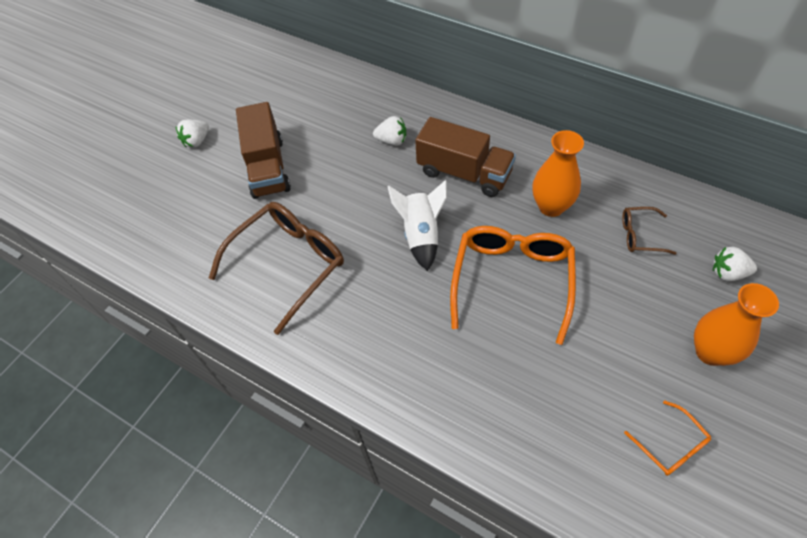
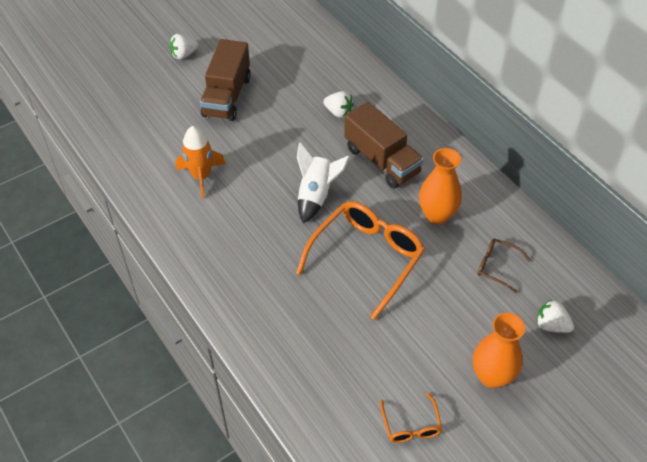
camera: 20 degrees right, 5 degrees down
brown glasses [209,202,344,335] -> orange rocket [175,126,226,199]

